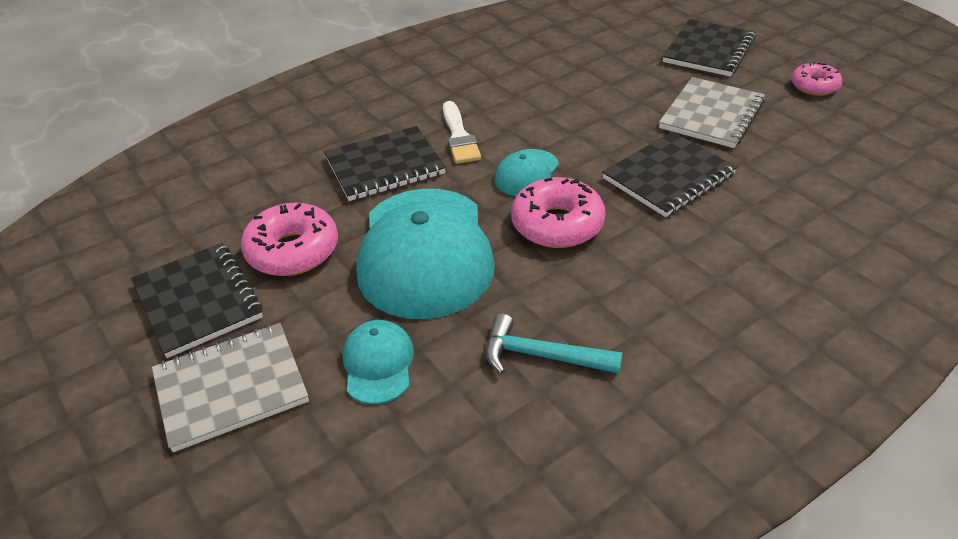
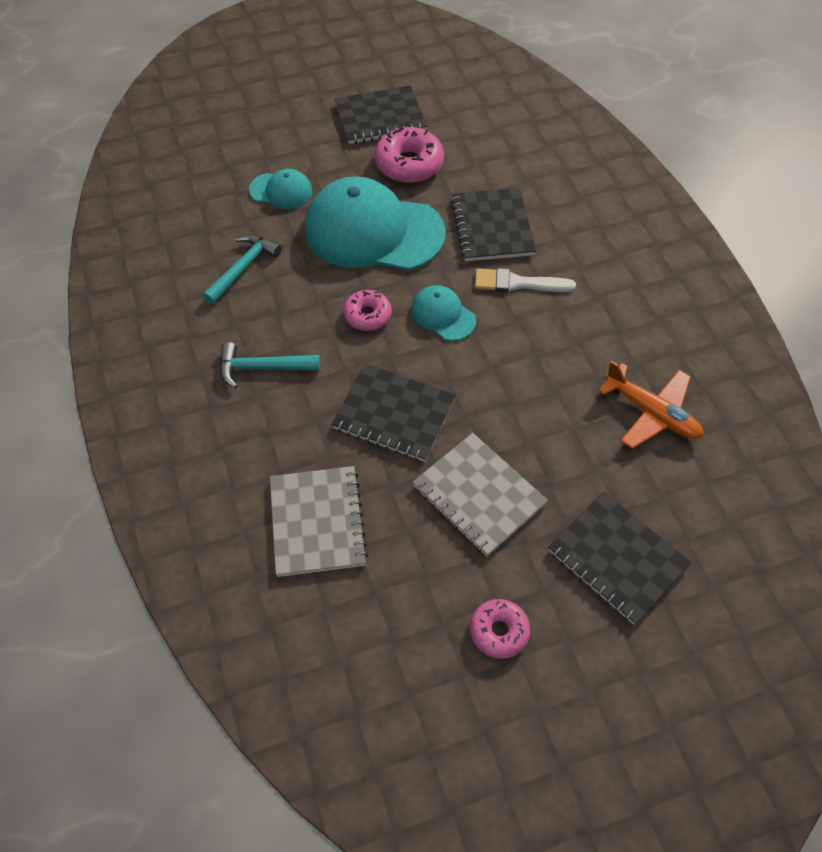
camera: 105 degrees right, 15 degrees up
grey notebook [152,323,309,452] -> grey notebook moved to [270,466,368,577]
pink donut [511,177,605,248] -> pink donut [343,290,392,331], size x0.62
black notebook [602,132,737,217] -> black notebook turned 45 degrees counterclockwise [331,363,456,462]
none -> turquoise hammer [220,342,320,388]
none -> orange plane [598,360,704,449]

